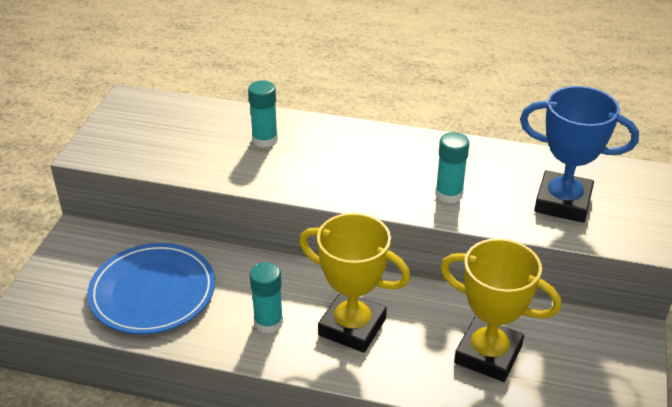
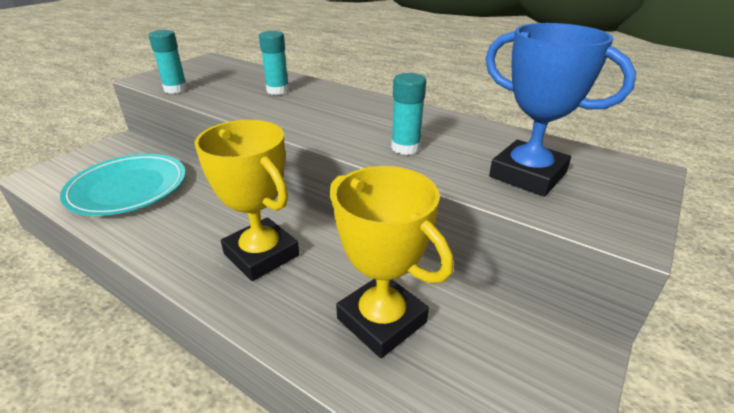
camera: 20 degrees right, 5 degrees down
blue plate [87,243,215,334] -> turquoise plate [60,154,186,216]
turquoise glue stick [250,262,283,334] -> turquoise glue stick moved to [148,30,188,94]

